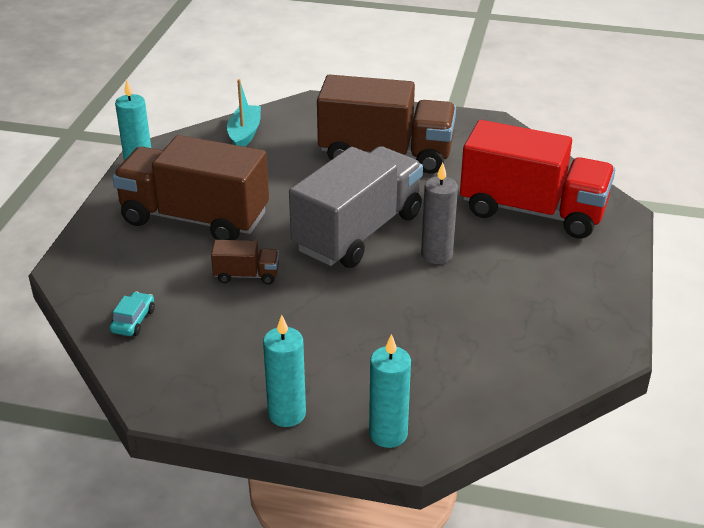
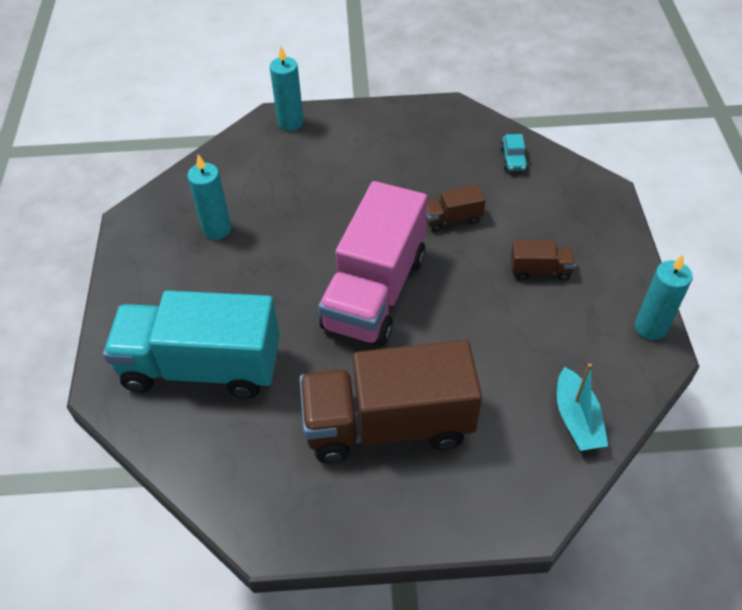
camera: 165 degrees right, 15 degrees up
brown truck [112,135,269,240] -> brown truck [510,240,576,281], size x0.42
turquoise candle [263,315,306,427] -> turquoise candle moved to [187,154,231,240]
grey truck [289,146,423,268] -> pink truck [318,181,427,346]
grey candle [421,162,458,264] -> none
red truck [460,120,615,239] -> turquoise truck [103,290,280,399]

